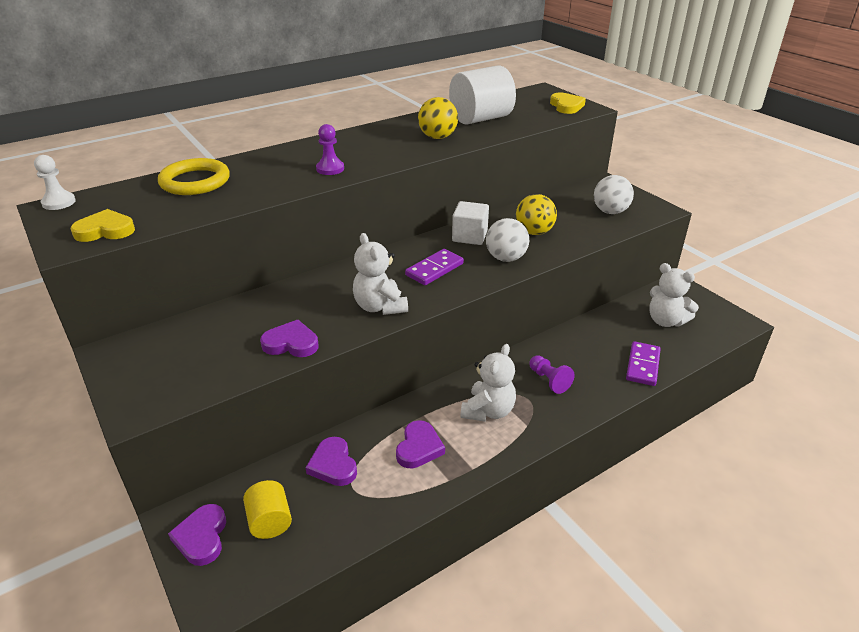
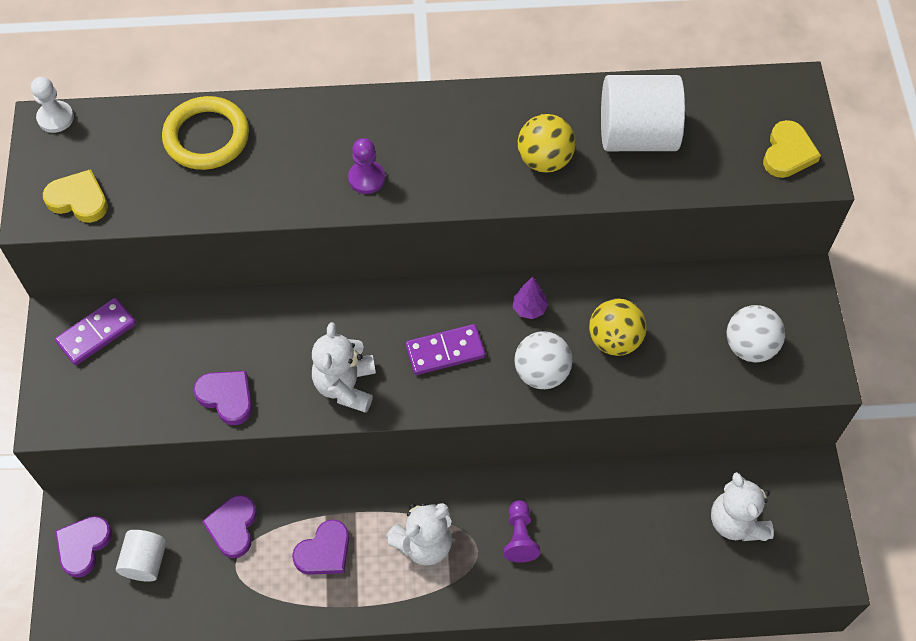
camera: 30 degrees right, 25 degrees up
yellow cylinder [243,480,292,539] -> white cylinder [116,530,167,582]
white cube [452,201,489,245] -> purple tree [513,277,548,319]
purple domino [626,341,661,386] -> purple domino moved to [55,298,136,365]

